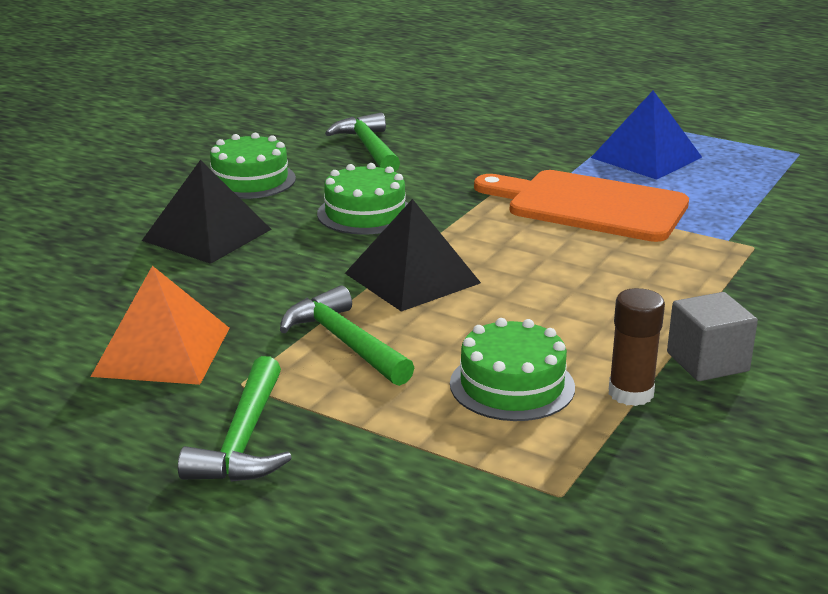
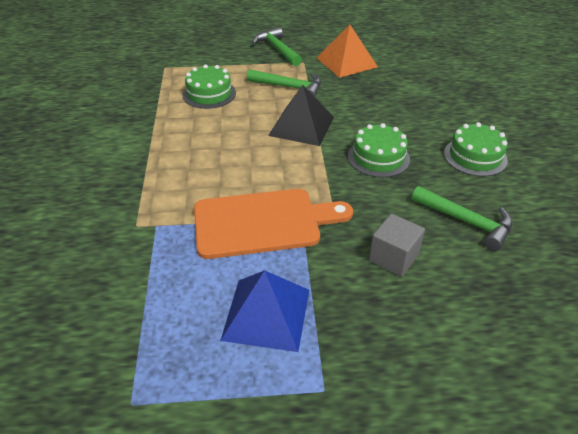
camera: 145 degrees right, 15 degrees up
black pyramid [142,160,272,264] -> none
brown glue stick [609,288,665,406] -> none
grey cube [667,292,758,381] -> grey cube moved to [369,214,425,277]

